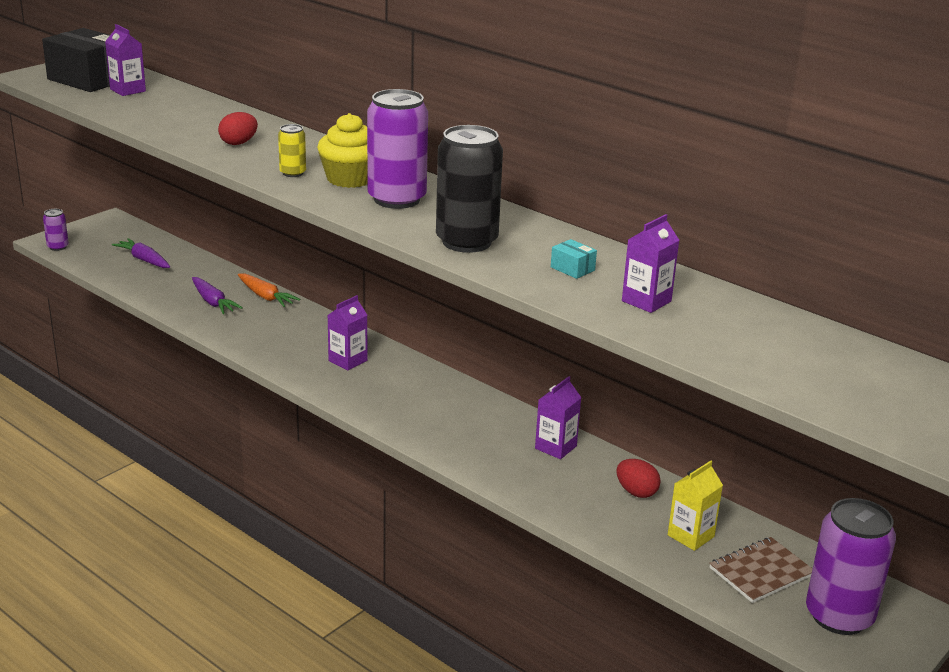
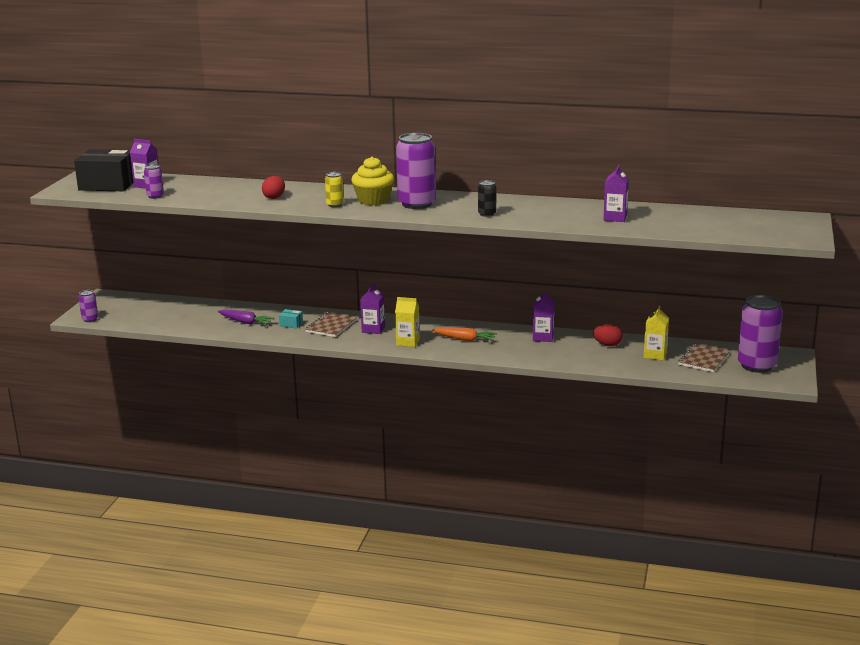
camera: 25 degrees left, 5 degrees down
purple carrot [112,238,170,268] -> none
orange carrot [238,273,300,307] -> orange carrot moved to [432,328,497,341]
black can [436,125,503,253] -> black can [478,180,496,217], size x0.47
turquoise box [551,239,597,279] -> turquoise box moved to [279,309,303,328]
none -> purple can [144,164,164,199]
none -> brown notebook [305,312,357,337]
none -> yellow carton [395,297,420,347]

